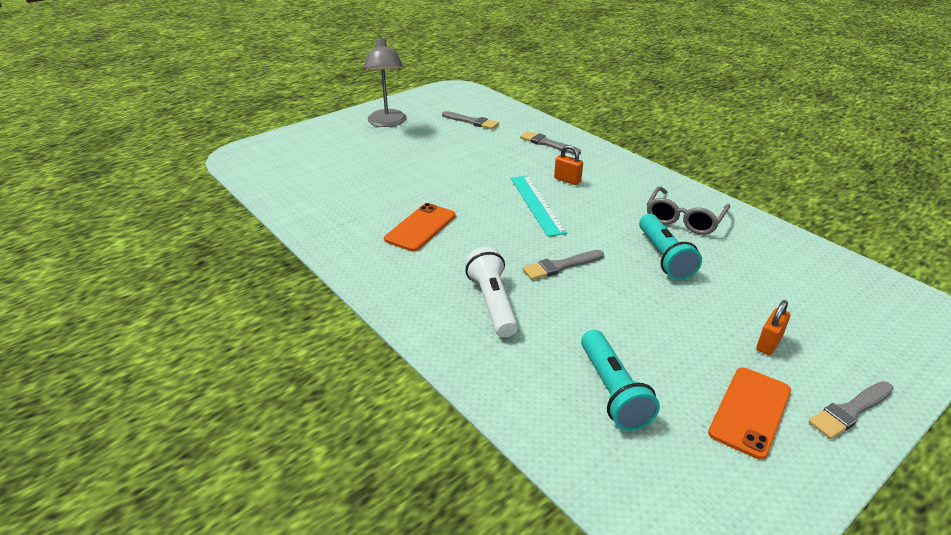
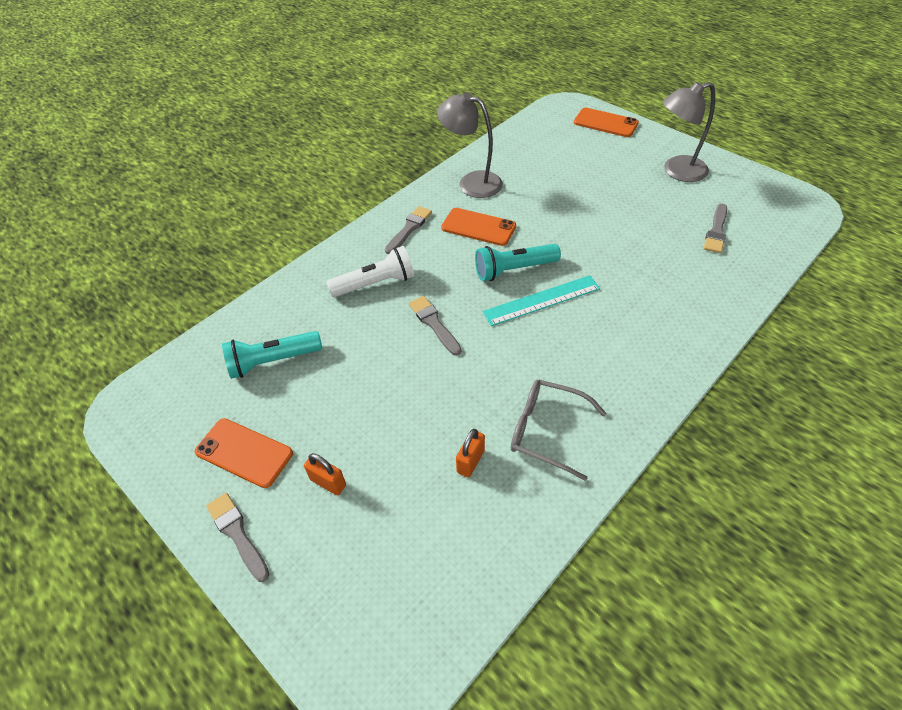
camera: 85 degrees right, 15 degrees up
grey brush [520,131,581,154] -> grey brush moved to [385,206,432,254]
orange padlock [554,145,583,185] -> orange padlock moved to [456,429,485,477]
turquoise flashlight [639,214,702,280] -> turquoise flashlight moved to [475,244,561,281]
none -> grey lamp [437,92,503,198]
none -> orange phone [574,108,639,137]

